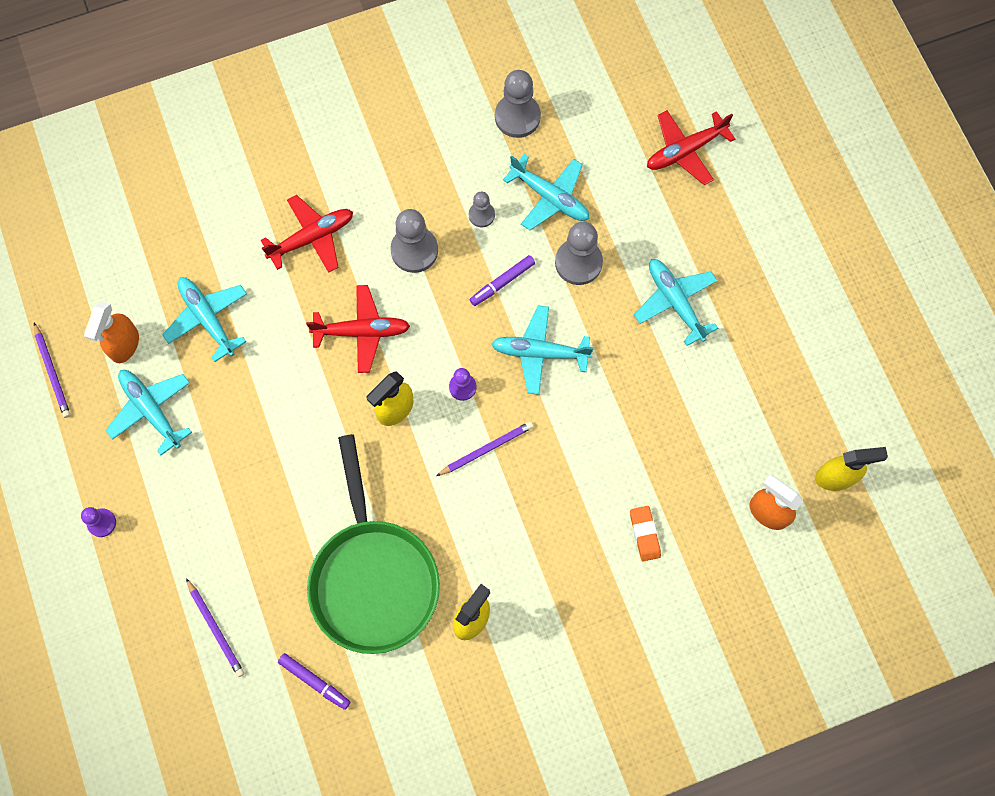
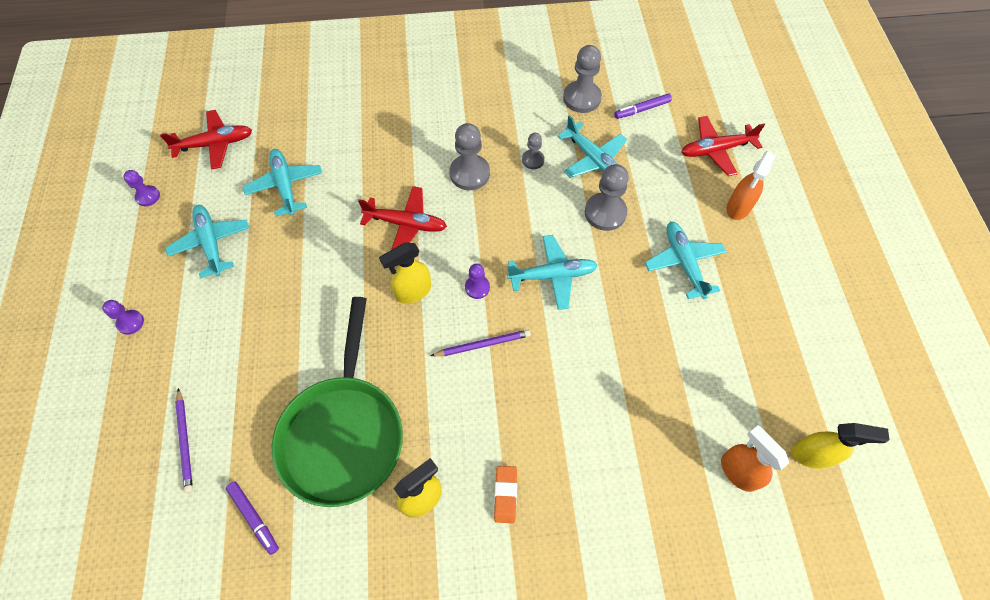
camera: 15 degrees right, 10 degrees down
purple pencil [34,323,71,418] -> purple pawn [123,170,160,206]
orange spray bottle [84,301,139,363] -> orange spray bottle moved to [727,151,776,220]
red plane [261,195,353,273] -> red plane moved to [160,110,252,170]
purple marker [469,255,535,306] -> purple marker moved to [614,93,672,119]
turquoise plane [491,306,594,395] -> turquoise plane turned 150 degrees clockwise [507,235,598,310]
orange eraser [630,506,661,562] -> orange eraser moved to [494,466,517,523]

